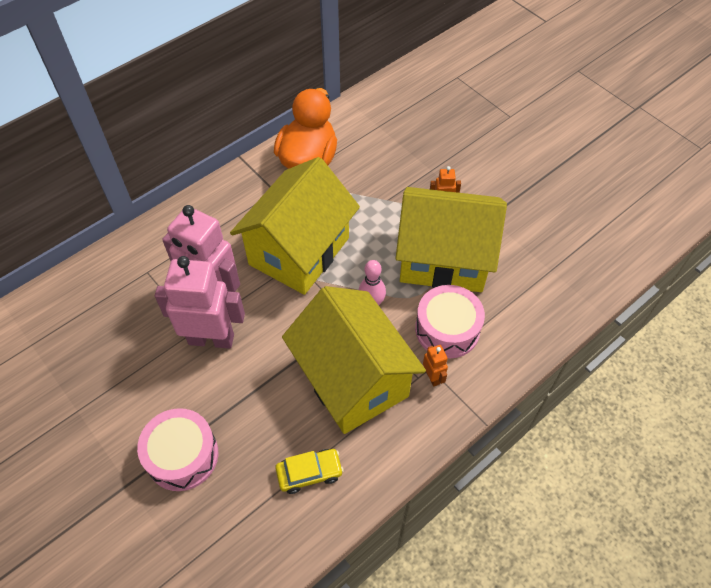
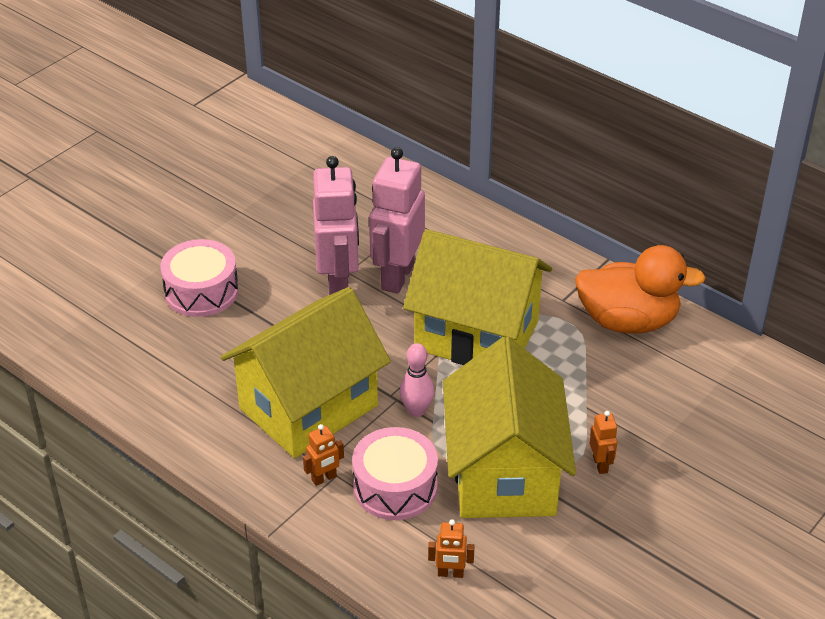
camera: 80 degrees right, 15 degrees down
yellow car [275,449,344,494] -> none
none -> orange robot [428,519,475,578]

